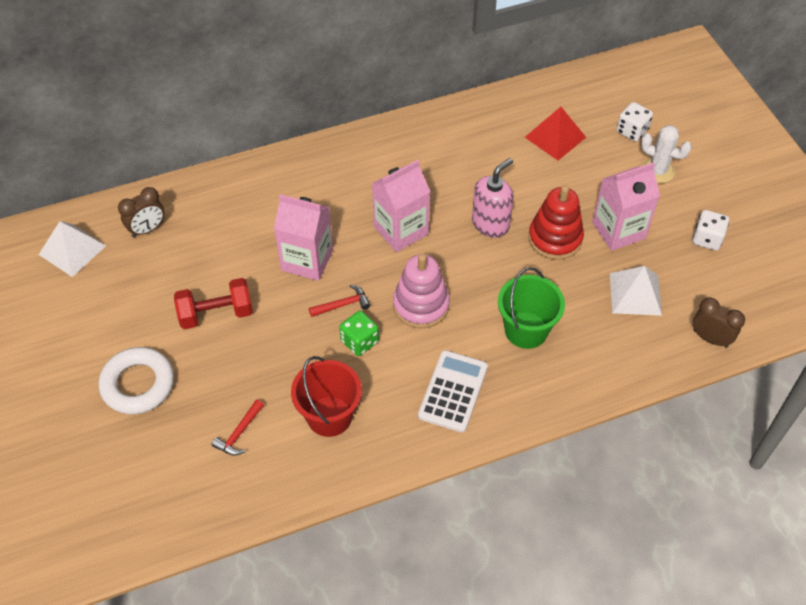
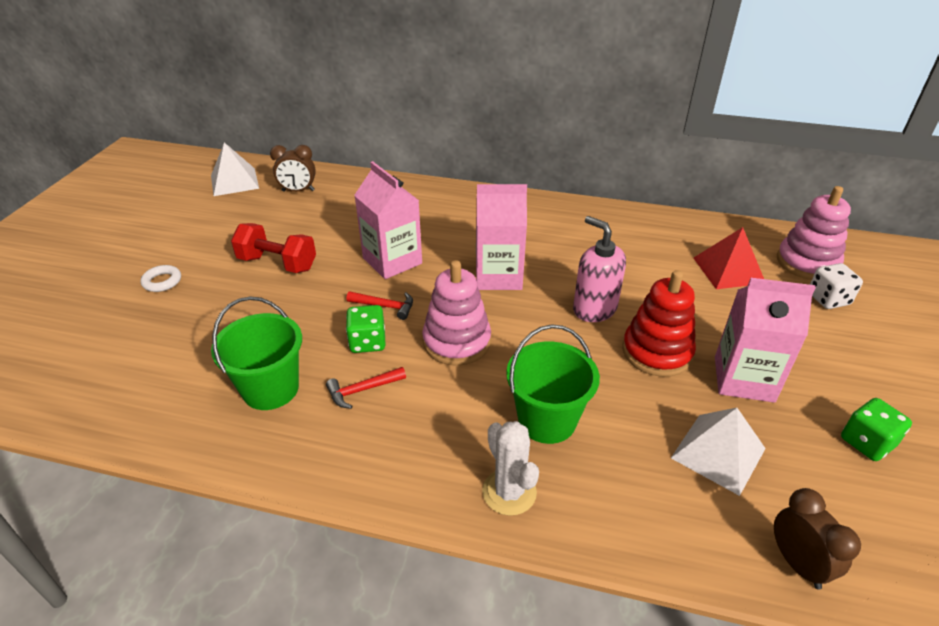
camera: 35 degrees right, 15 degrees down
white ring [99,347,174,414] -> white ring [141,265,181,292], size x0.50
red hammer [211,400,264,455] -> red hammer moved to [326,367,406,409]
red bucket [291,356,362,437] -> green bucket [211,296,302,410]
white calculator [418,350,488,432] -> none
pink soap dispenser [472,158,514,238] -> pink soap dispenser turned 120 degrees counterclockwise [573,216,626,322]
white cactus [641,125,692,183] -> white cactus moved to [482,421,539,516]
white dice [692,210,729,251] -> green dice [841,398,912,461]
none -> pink stacking toy [777,186,851,280]

